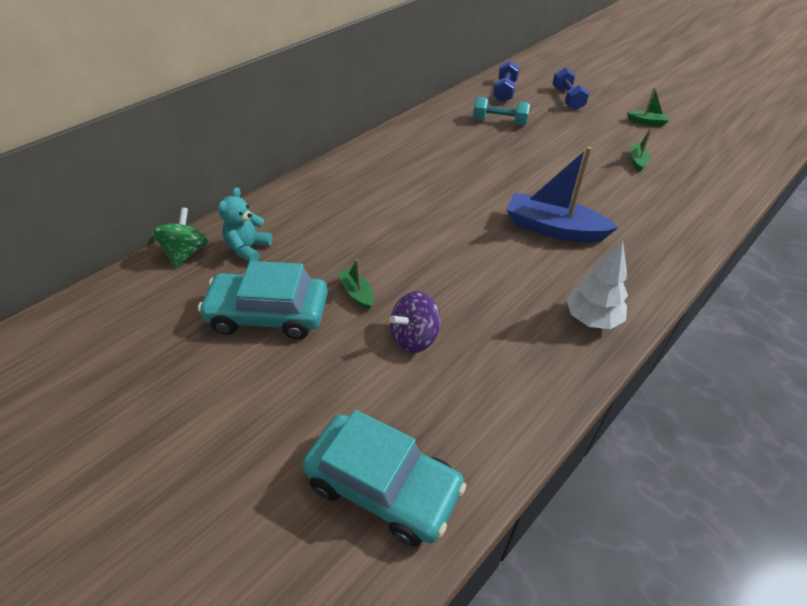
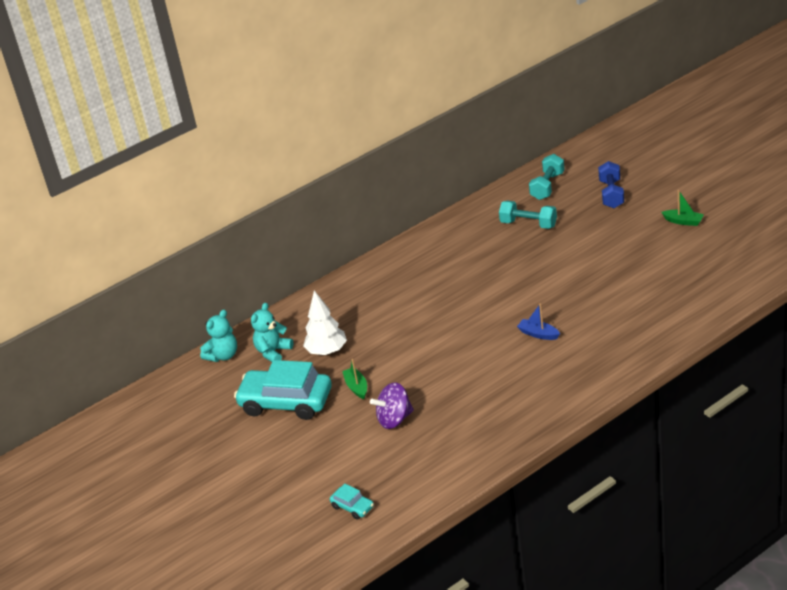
camera: 15 degrees right, 10 degrees down
green spinning top [151,207,208,268] -> turquoise teddy bear [200,310,237,362]
turquoise car [302,410,467,547] -> turquoise car [330,484,374,520], size x0.44
blue dumbbell [493,61,519,102] -> turquoise dumbbell [529,154,565,200]
blue boat [506,147,619,242] -> blue boat [517,304,560,340], size x0.48
white tree [566,240,628,329] -> white tree moved to [303,290,347,355]
green boat [631,128,652,172] -> none

